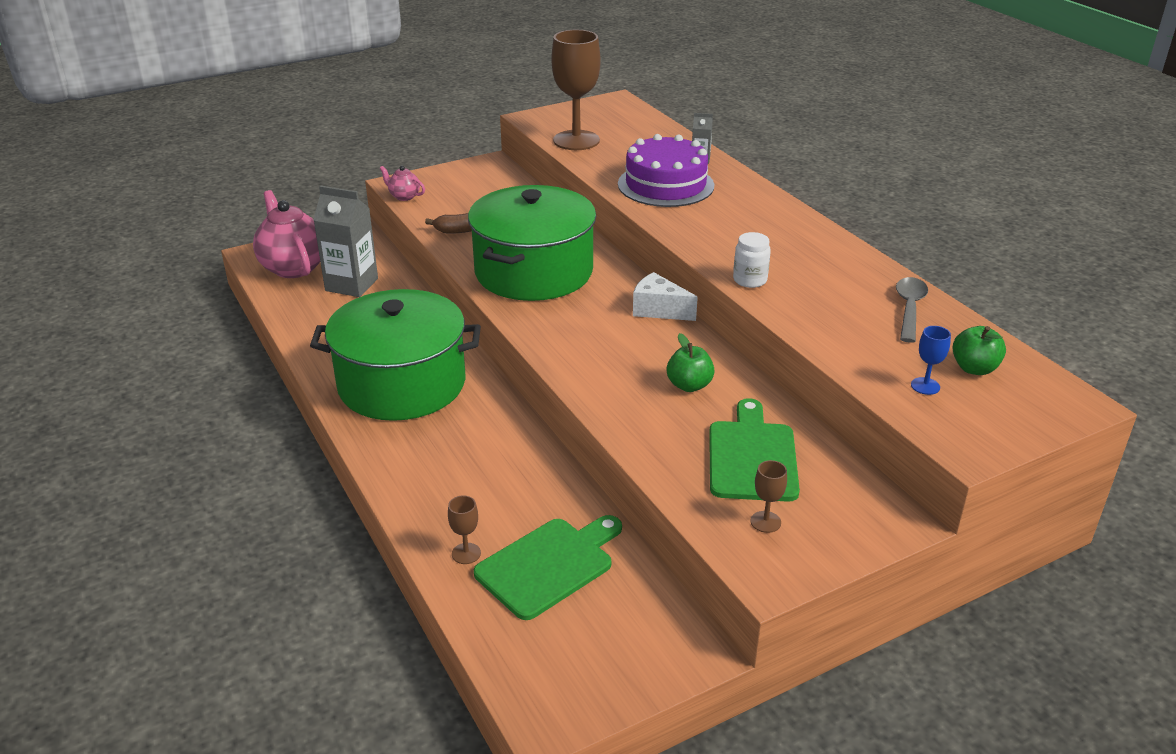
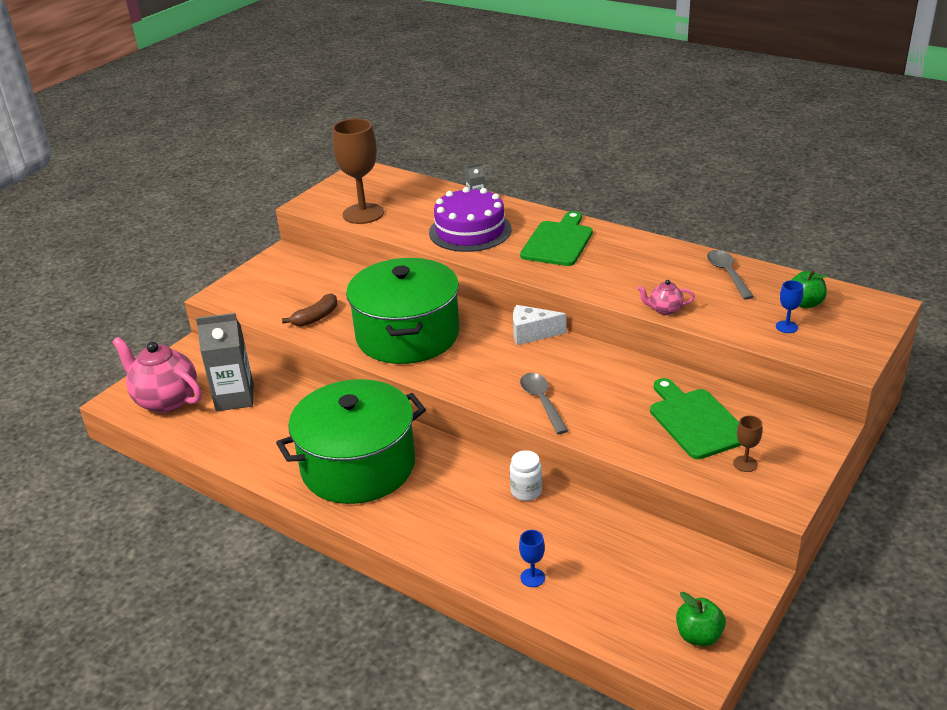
camera: 25 degrees left, 0 degrees up
pink teapot [380,166,425,201] -> pink teapot moved to [637,280,695,315]
brown goblet [448,495,481,564] -> blue goblet [519,530,545,587]
green cutting board [474,515,622,620] -> green cutting board moved to [520,211,593,266]
green apple [667,333,715,392] -> green apple moved to [676,592,726,646]
white jar [733,232,771,288] -> white jar moved to [510,450,542,501]
none -> grey spoon [520,373,568,434]

